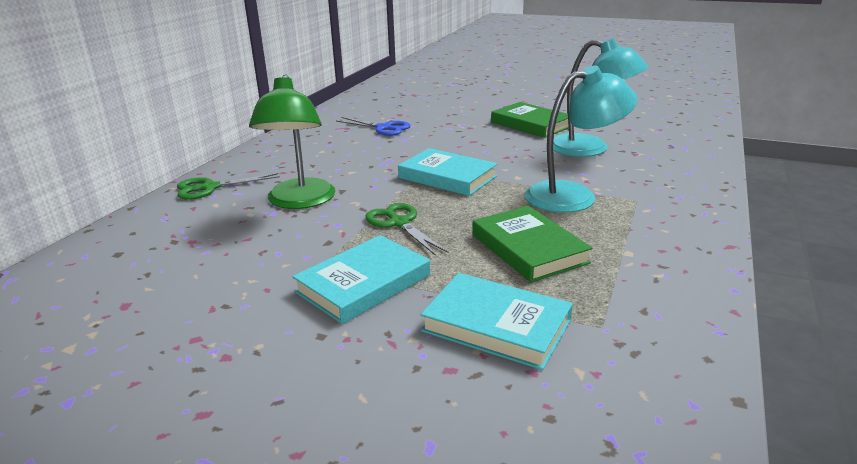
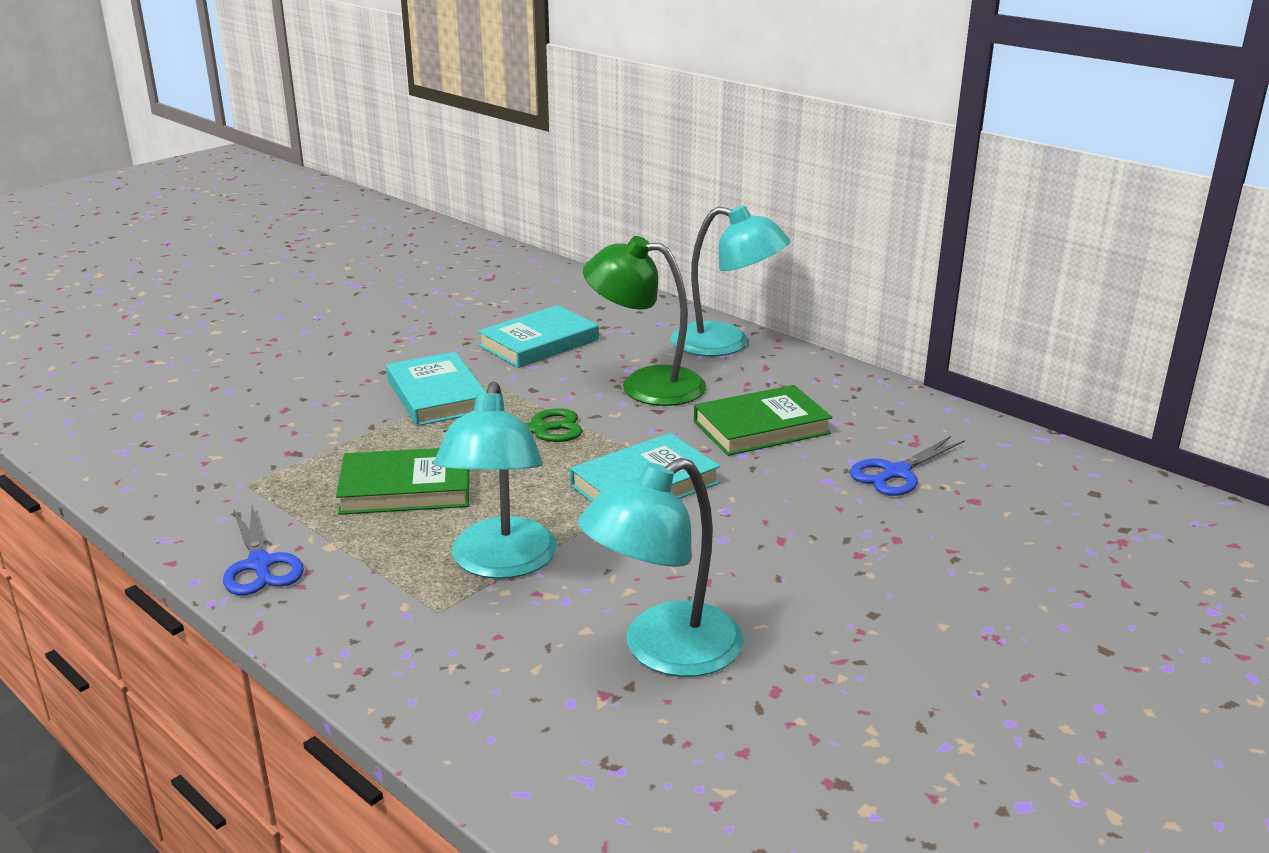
camera: 110 degrees right, 0 degrees up
green scissors [177,173,280,200] -> turquoise lamp [671,205,790,356]
turquoise book [420,273,573,370] -> turquoise book moved to [478,305,599,368]
green book [491,102,569,138] -> green book moved to [694,385,832,456]
none -> blue scissors [223,505,304,595]

